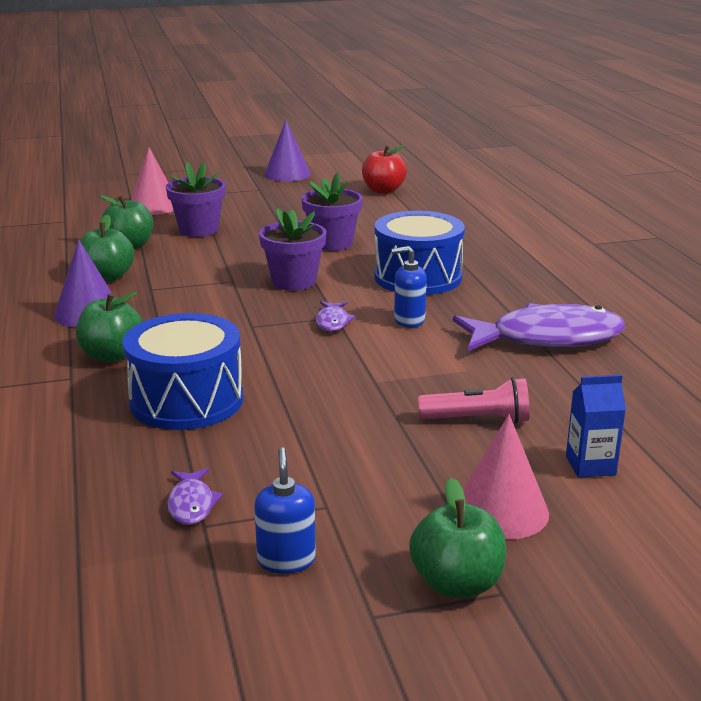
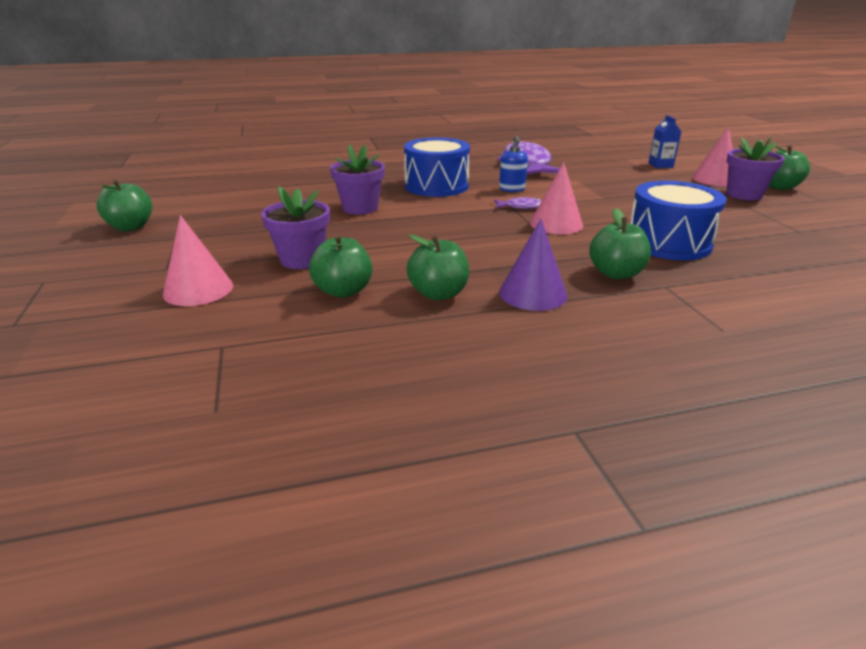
camera: 90 degrees left, 5 degrees up
purple fish [167,468,223,525] -> none
blue soap dispenser [254,447,316,574] -> none
purple flower pot [259,208,326,291] -> purple flower pot moved to [726,137,785,200]
purple cone [264,120,311,181] -> green apple [96,179,152,231]
red apple [362,145,407,194] -> none
pink flashlight [418,377,529,424] -> none
none -> pink cone [530,162,583,234]

